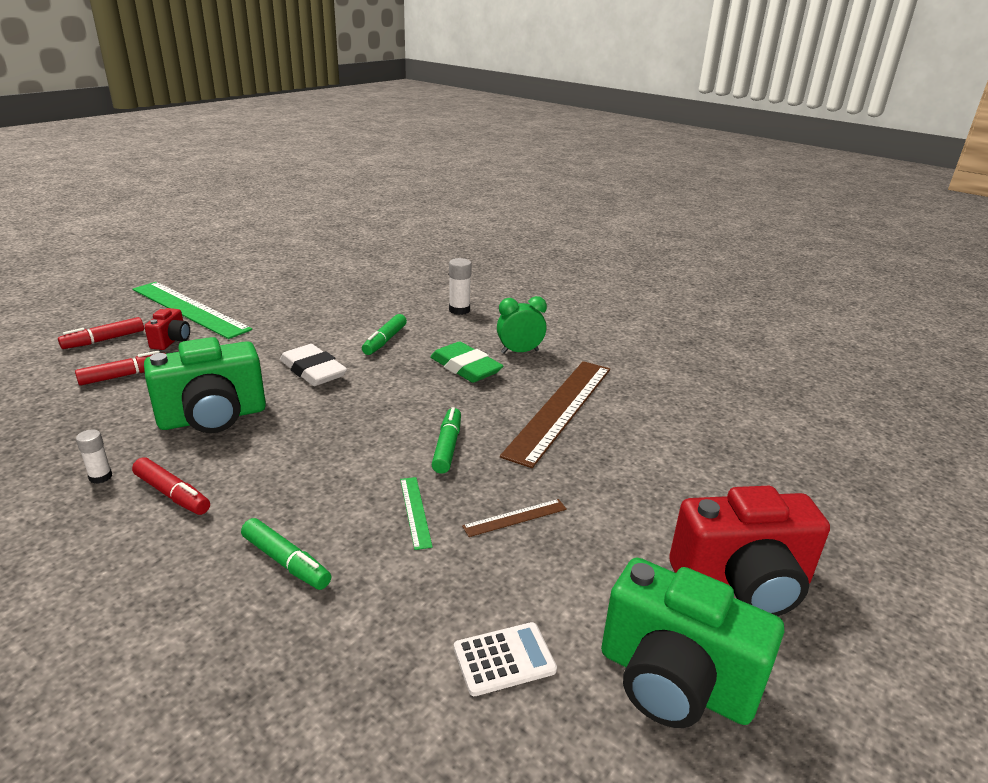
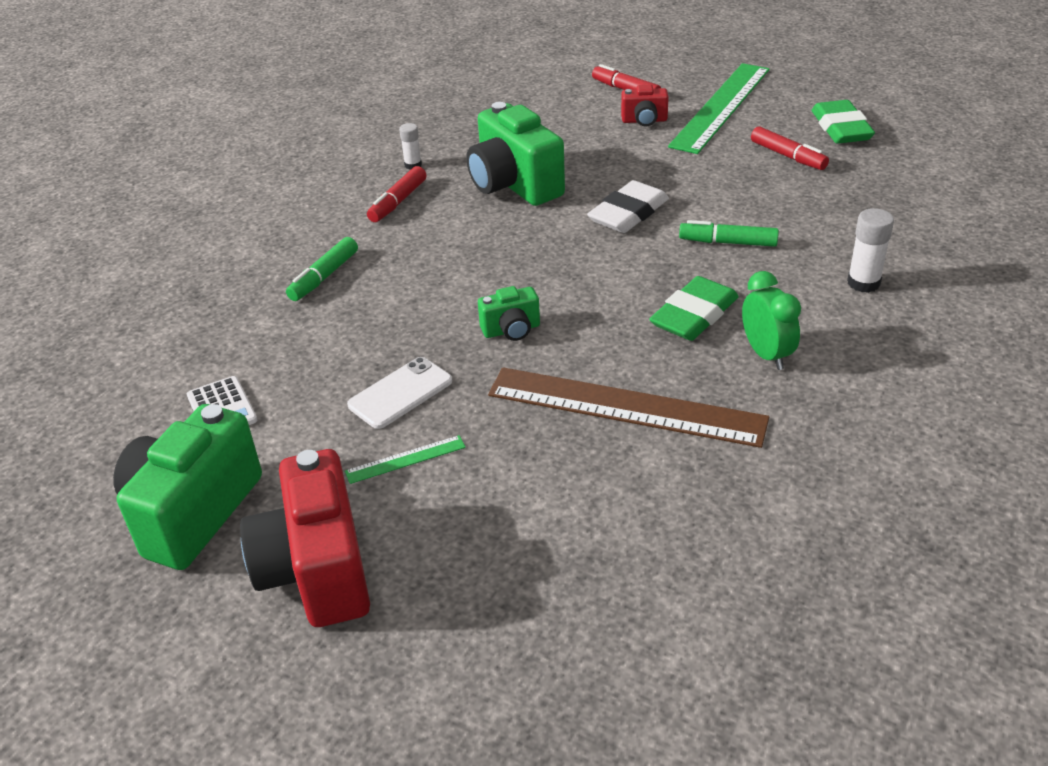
camera: 85 degrees right, 10 degrees up
red marker [75,350,166,385] -> red marker moved to [751,126,829,170]
green ruler [400,477,433,550] -> green ruler moved to [345,435,466,484]
green marker [432,407,461,474] -> green camera [478,286,540,341]
brown ruler [462,499,567,537] -> white phone [347,357,452,429]
none -> green eraser [811,100,875,144]

